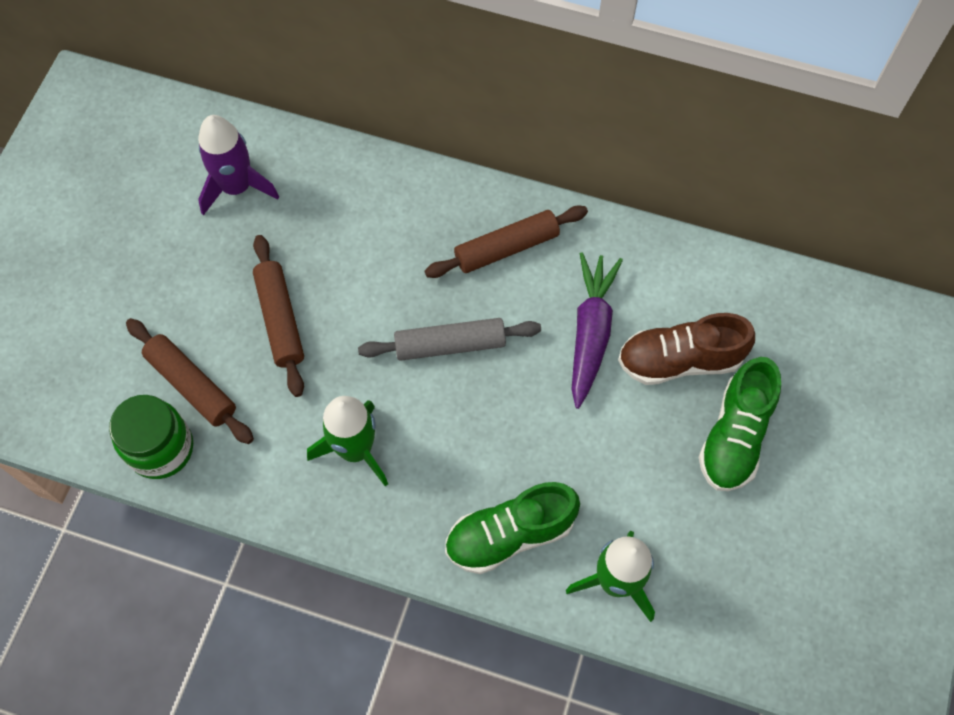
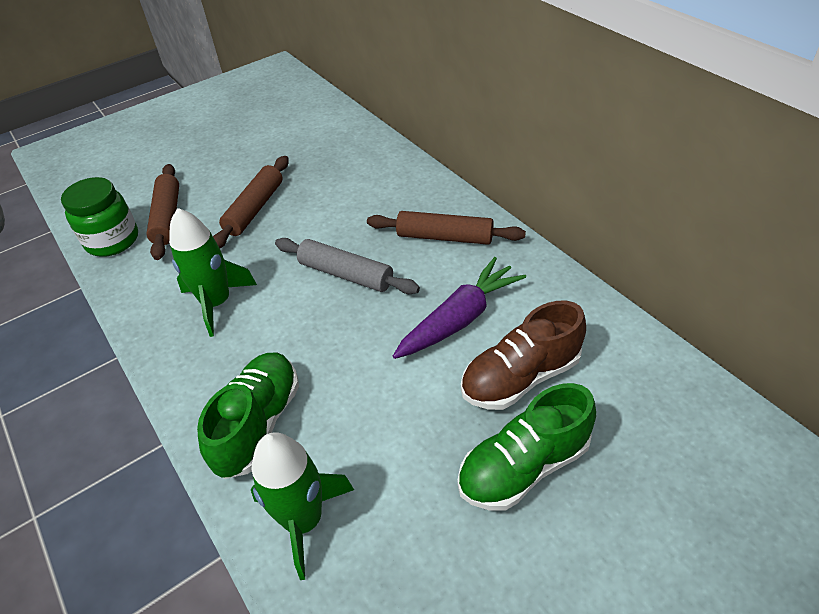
camera: 40 degrees right, 20 degrees down
purple rocket [198,115,279,215] -> none
green shoe [445,482,580,574] -> green shoe turned 90 degrees clockwise [197,352,299,479]
brown shoe [618,313,755,385] -> brown shoe turned 60 degrees counterclockwise [461,301,586,410]

